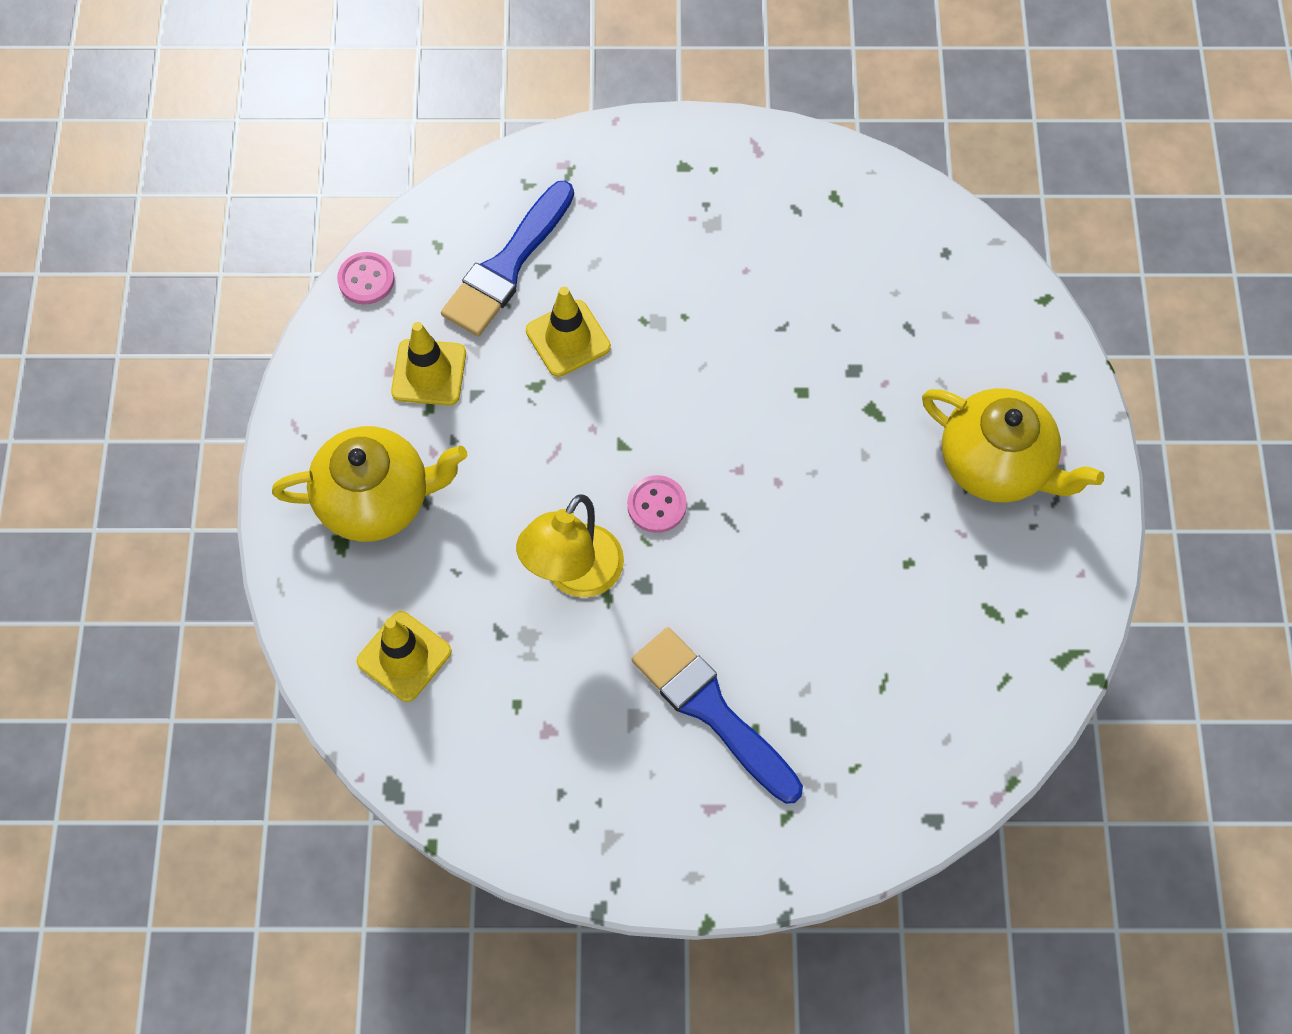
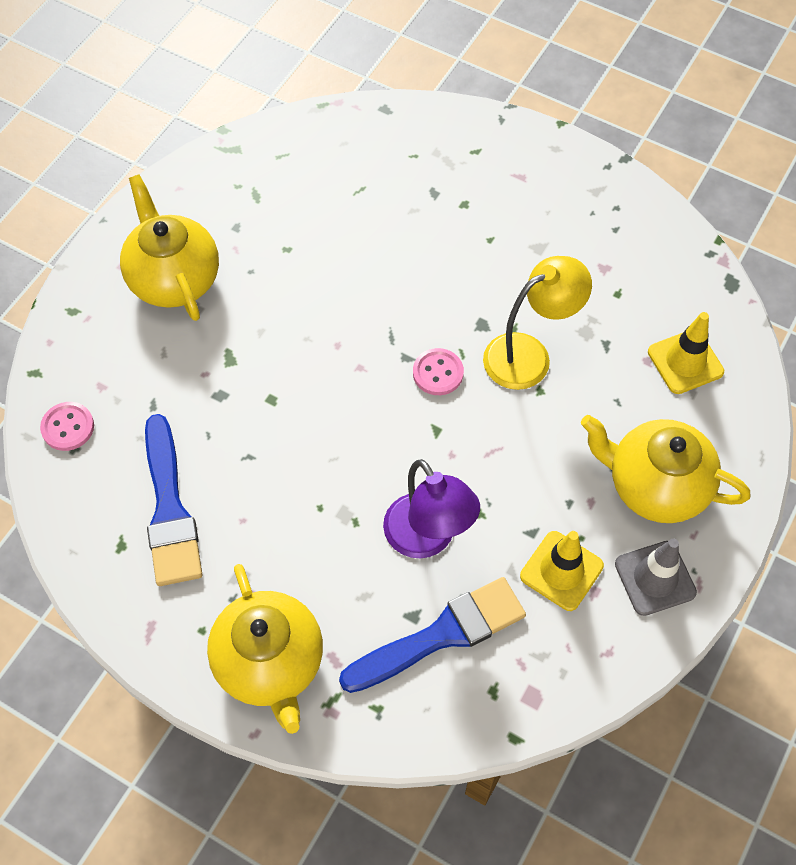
camera: 150 degrees left, 5 degrees down
pink button [337,252,395,305] -> pink button moved to [40,402,94,451]
yellow traffic cone [526,287,611,377] -> purple lamp [383,459,480,559]
blue brush [632,627,803,804] -> blue brush moved to [145,414,202,586]
none -> yellow teapot [207,564,323,734]
none -> grey traffic cone [615,539,697,616]

